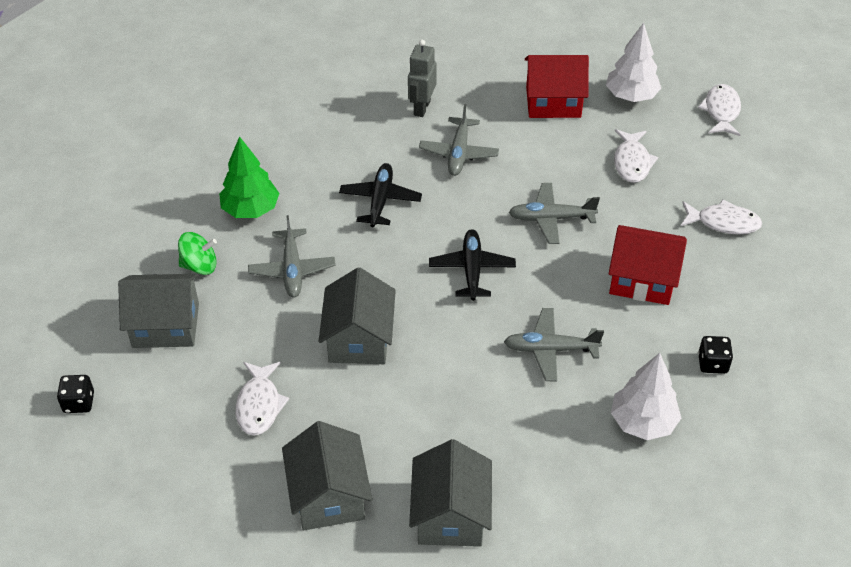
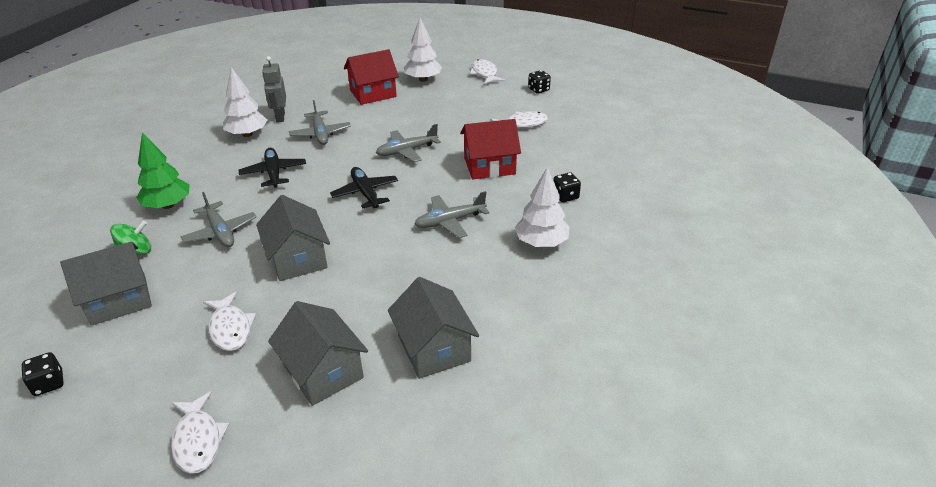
camera: 25 degrees left, 10 degrees down
white fish [614,129,658,183] -> white fish moved to [171,391,229,474]
none -> white tree [223,67,268,137]
none -> black dice [528,70,551,94]

